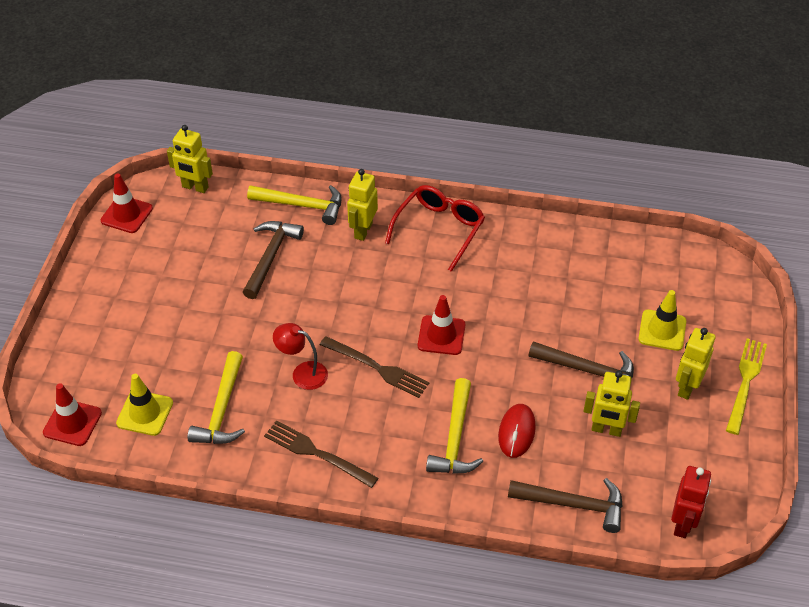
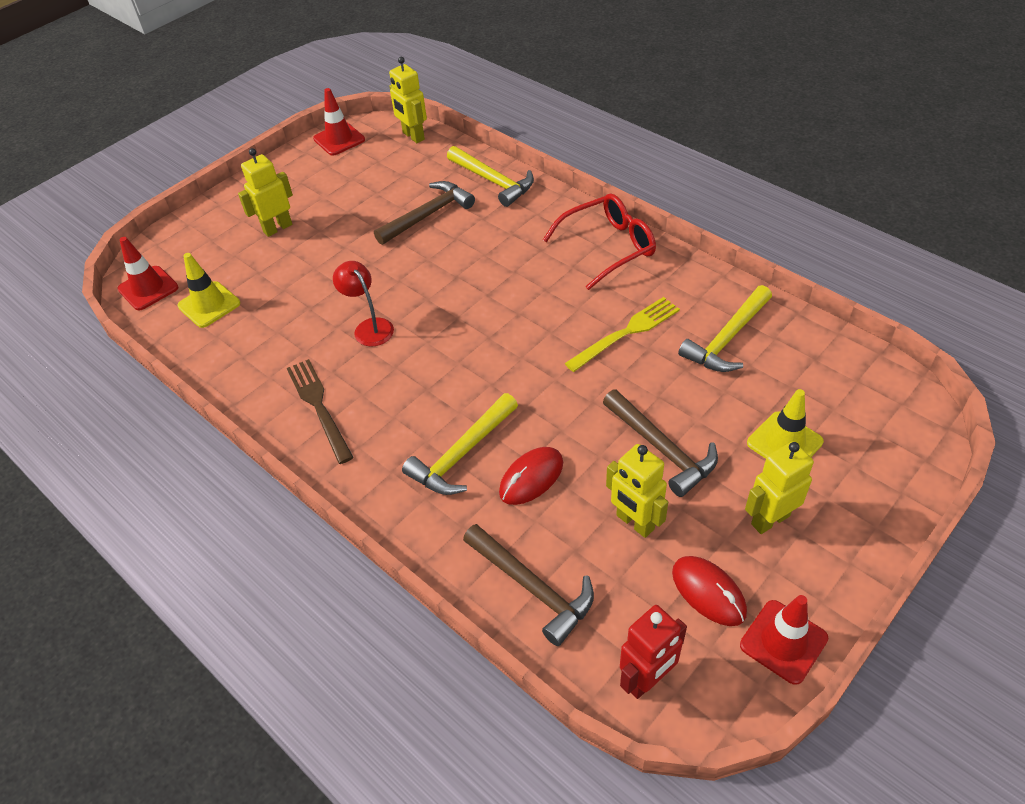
camera: 35 degrees right, 0 degrees up
yellow hammer [188,351,245,444] -> yellow hammer moved to [678,285,772,372]
brown fork [320,336,429,398] -> none
yellow robot [347,169,378,241] -> yellow robot moved to [238,148,293,237]
red traffic cone [418,295,465,355] -> red traffic cone moved to [740,595,828,685]
yellow fork [726,338,767,435] -> yellow fork moved to [565,297,680,372]
none -> red mouse [672,556,747,626]

